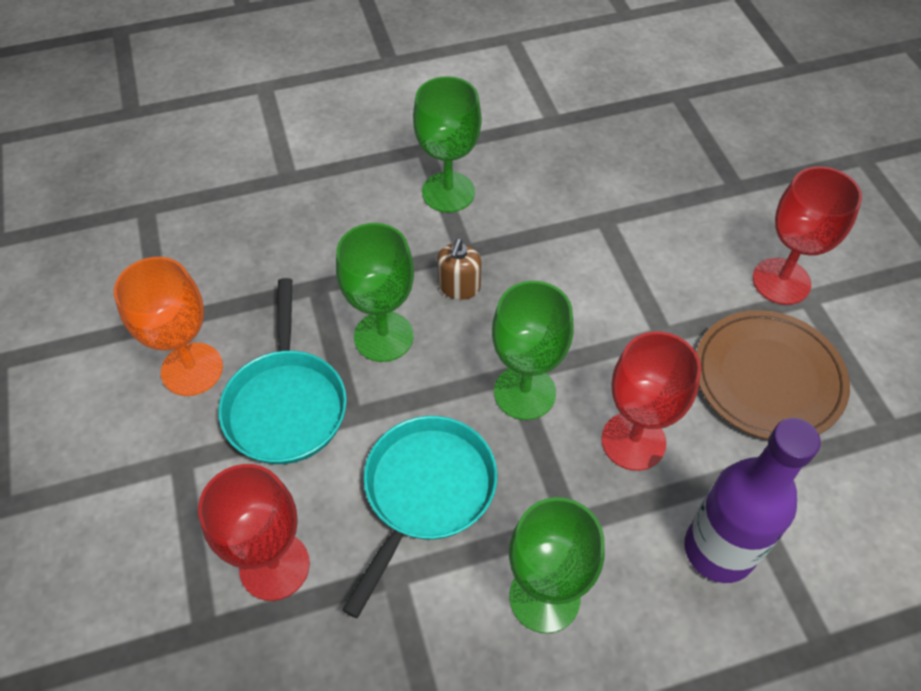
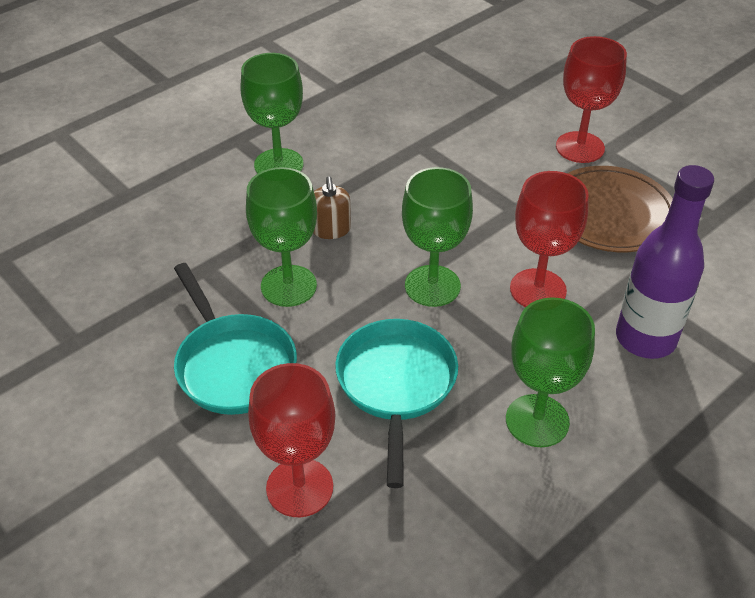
camera: 25 degrees left, 10 degrees down
orange goblet [114,257,223,396] -> none

